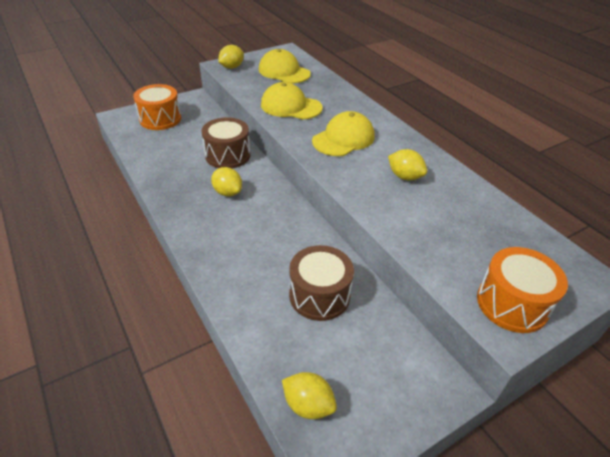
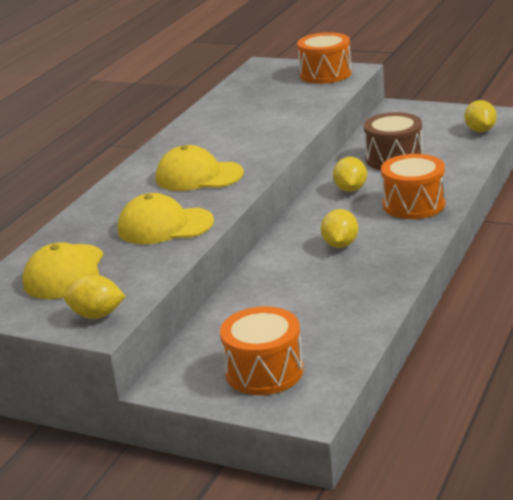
camera: 120 degrees left, 15 degrees down
brown drum [201,117,250,169] -> none
yellow cap [261,82,323,119] -> yellow cap turned 105 degrees clockwise [118,193,214,244]
yellow lemon [388,149,427,181] -> yellow lemon moved to [333,157,367,192]
none -> orange drum [381,154,445,219]

